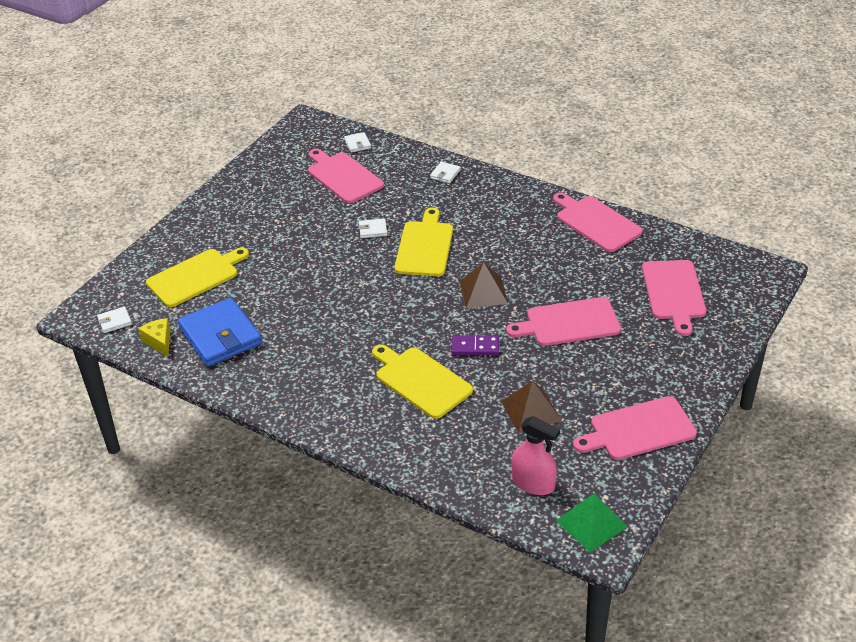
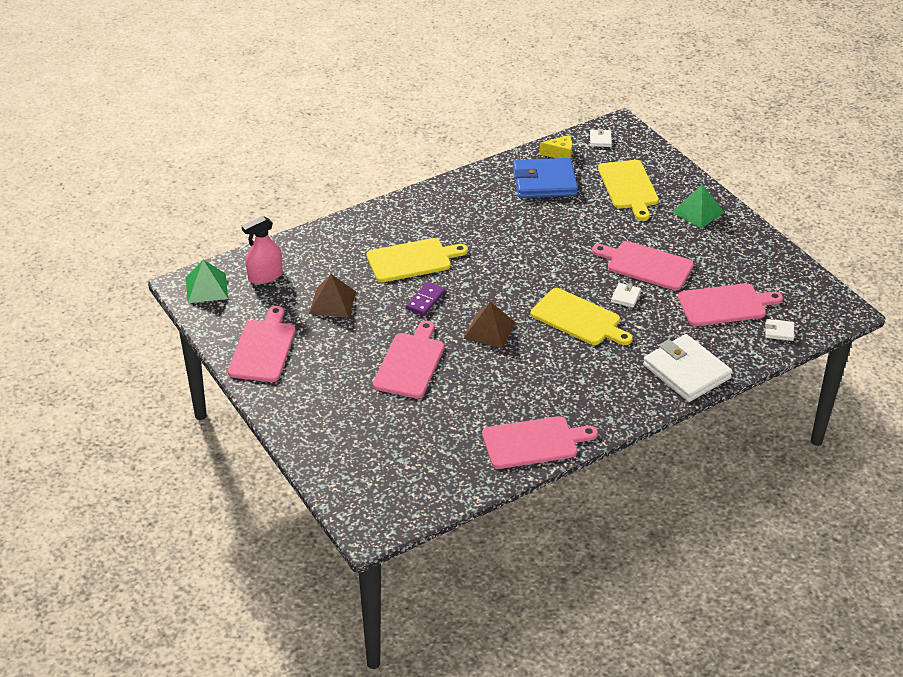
camera: 115 degrees right, 0 degrees up
white wallet [430,162,461,183] -> white wallet [643,334,732,402], size x2.37
pink cutting board [642,260,707,336] -> pink cutting board moved to [592,241,694,291]
none -> green pyramid [672,184,724,229]

